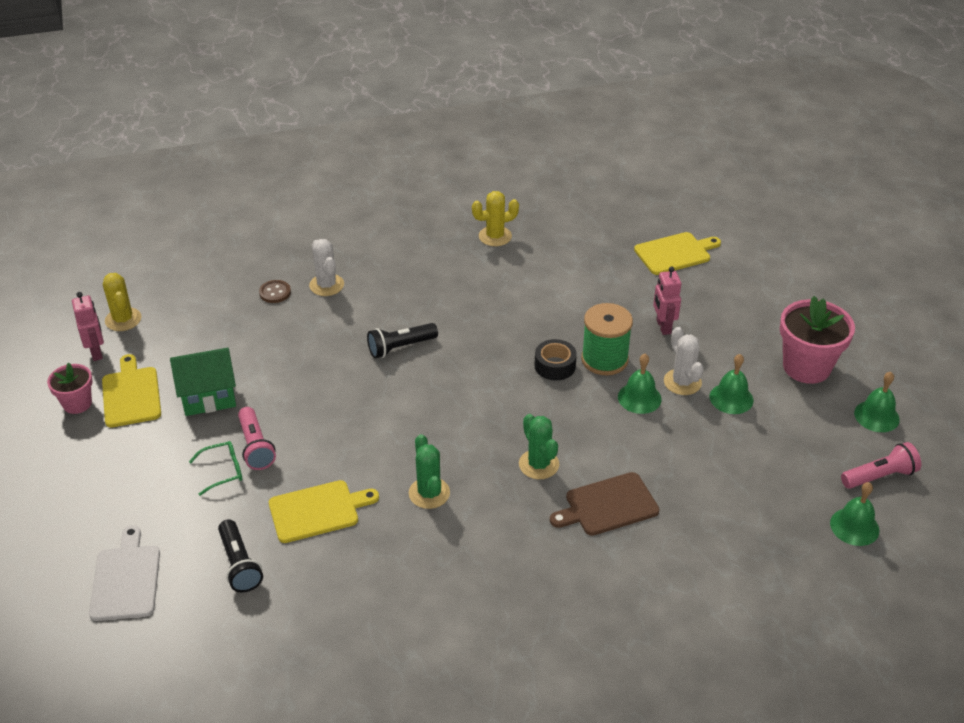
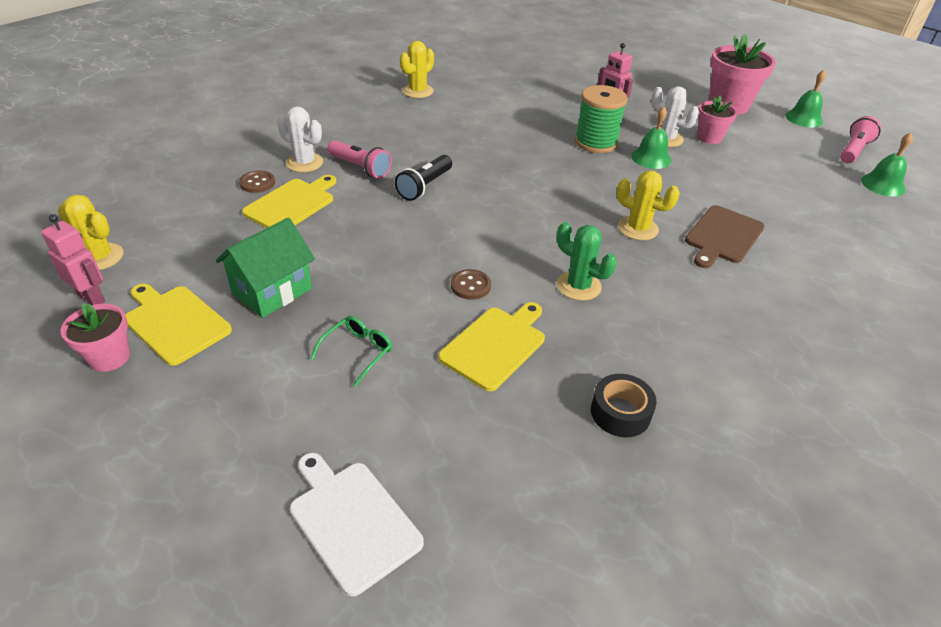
camera: 35 degrees left, 0 degrees up
black flashlight [218,520,263,592] -> none
pink flashlight [238,407,276,470] -> pink flashlight moved to [328,140,392,179]
green cactus [519,414,559,479] -> yellow cactus [617,170,680,240]
black tape [534,339,577,381] -> black tape moved to [591,374,657,437]
yellow cutting board [634,232,721,275] -> yellow cutting board moved to [242,175,336,228]
green bell [710,354,753,414] -> pink flower pot [697,96,738,144]
none -> brown button [451,269,491,300]

